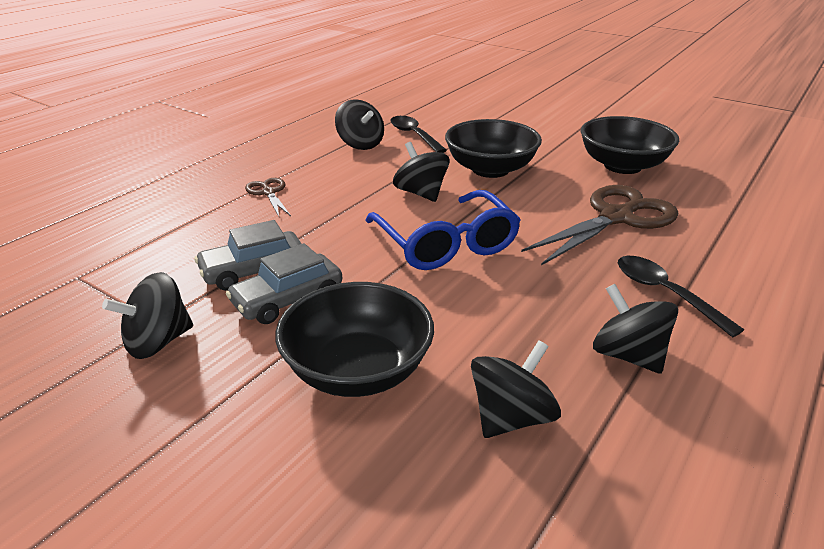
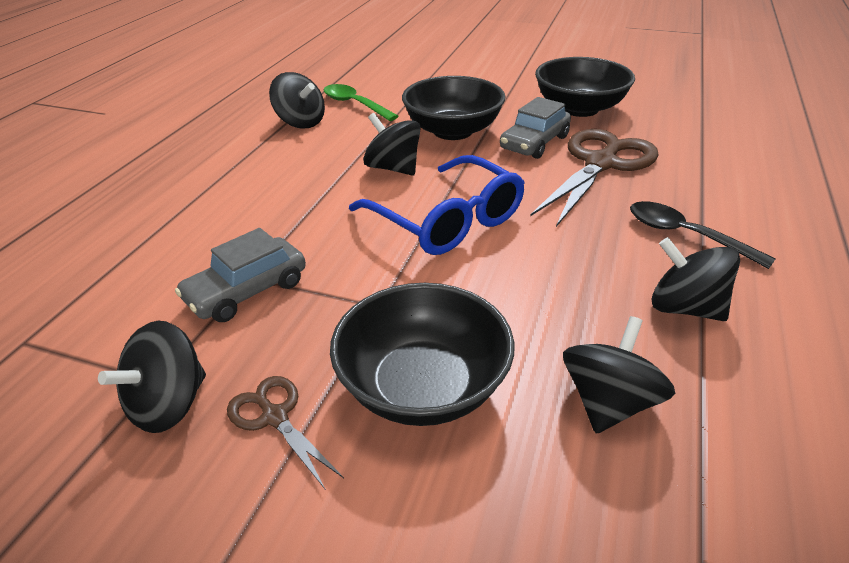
camera: 15 degrees left, 5 degrees up
grey car [226,243,342,324] -> grey car moved to [500,97,571,159]
brown scissors [245,178,291,216] -> brown scissors moved to [227,376,344,489]
black spoon [390,116,447,153] -> green spoon [324,84,398,121]

